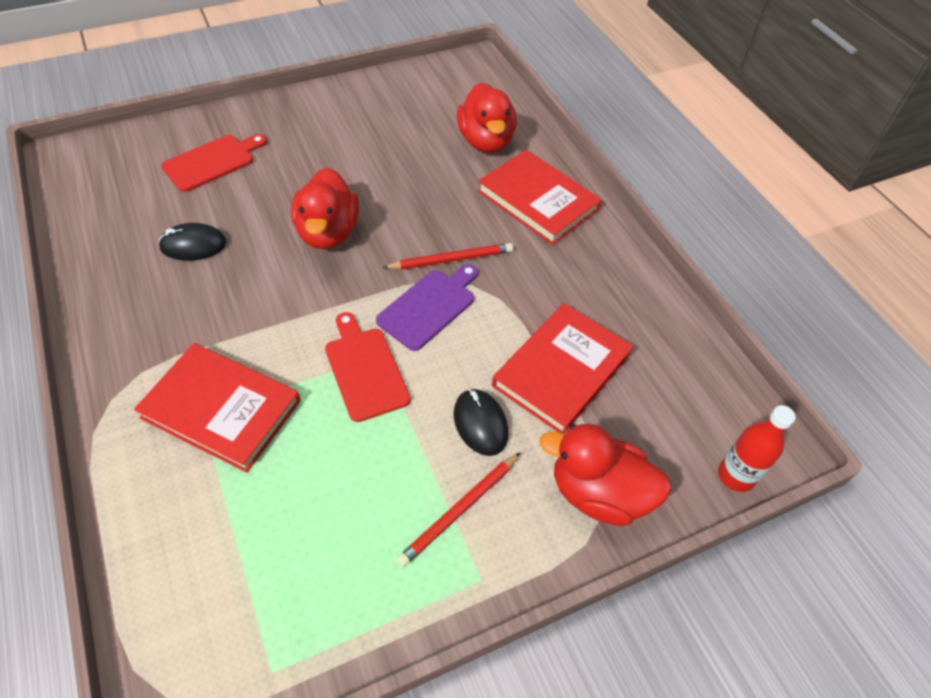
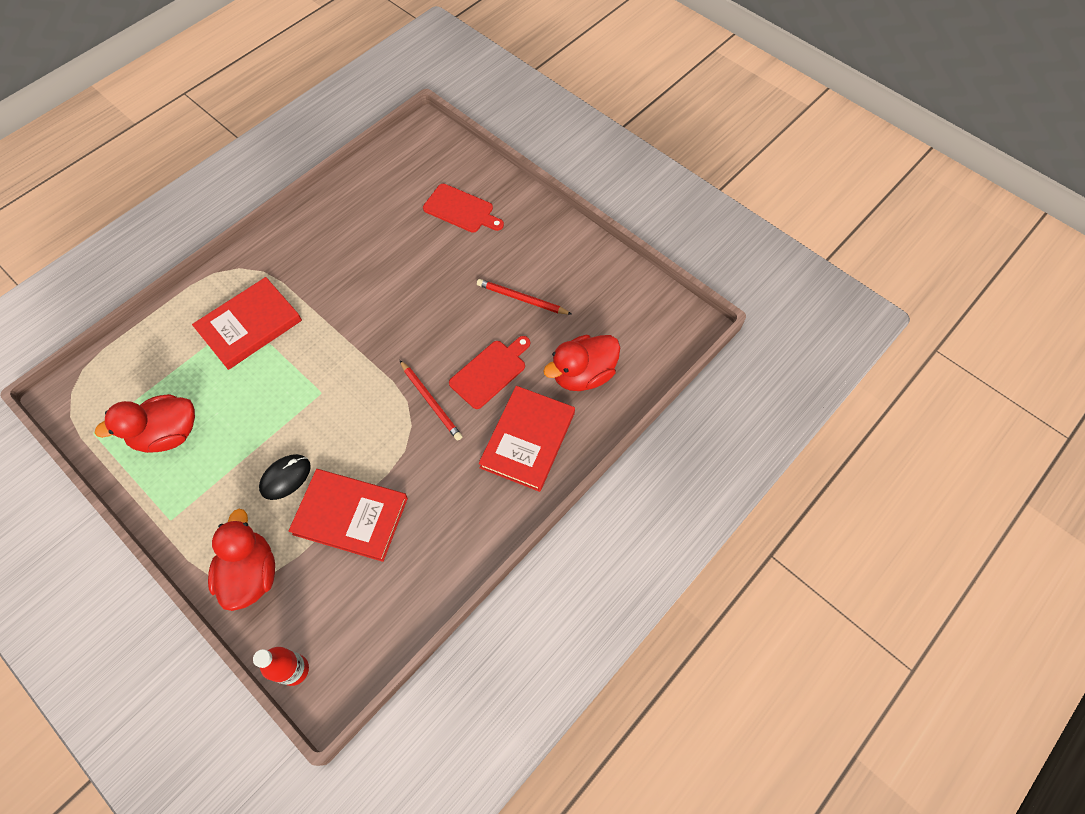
camera: 70 degrees right, 10 degrees up
red book [134,343,301,473] -> red book turned 45 degrees clockwise [192,277,302,370]
black mouse [158,223,226,261] -> none
red duck [291,168,359,249] -> red duck moved to [95,394,195,453]
red cutting board [325,312,411,422] -> red cutting board moved to [449,336,530,409]
purple cutting board [376,264,478,351] -> none
red pencil [396,452,521,567] -> red pencil moved to [477,279,572,315]

